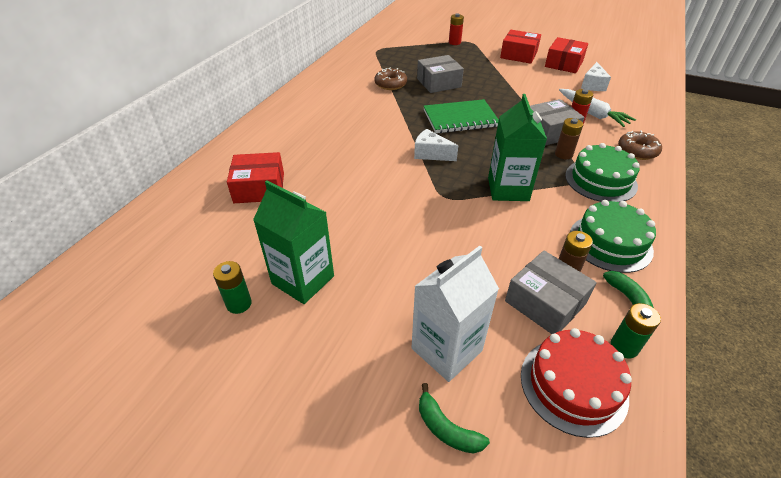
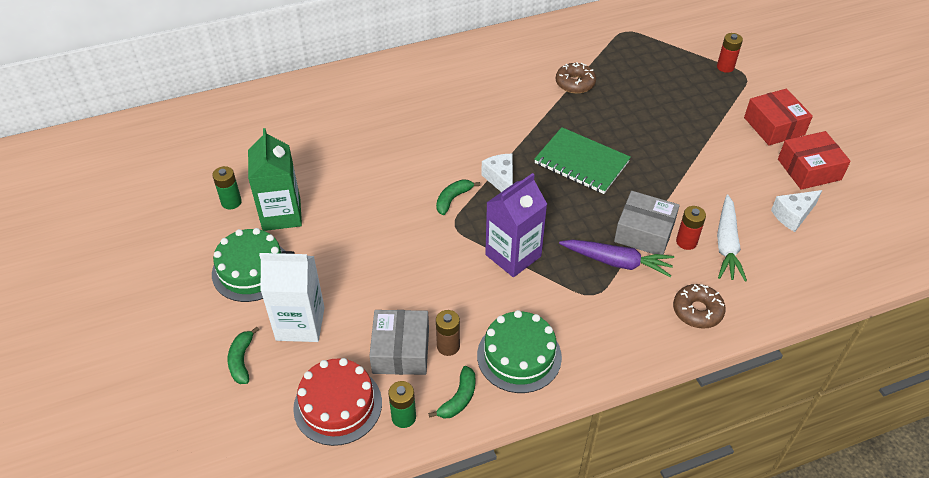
camera: 45 degrees right, 5 degrees up
red box [227,152,284,203] -> none
grey box [417,55,464,93] -> none
green carton [488,94,547,201] -> purple carton [485,173,547,277]
brown battery [555,118,583,159] -> purple carrot [559,240,674,277]
green cake [565,143,640,202] -> green cake moved to [212,228,285,302]
none -> green banana [436,179,480,215]

